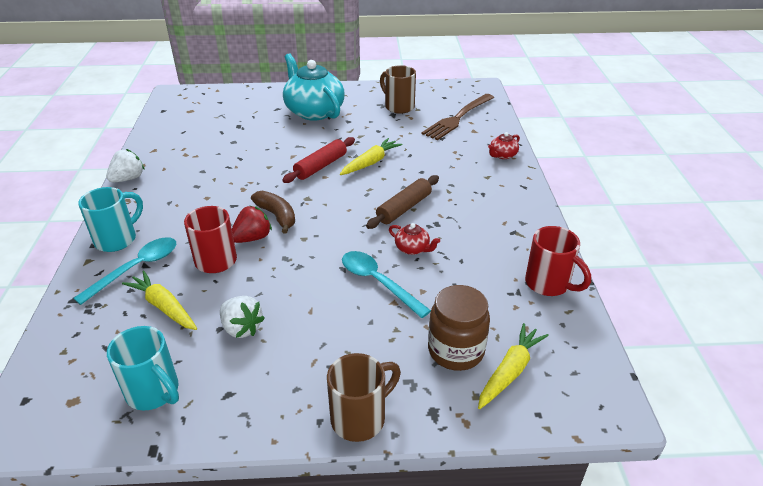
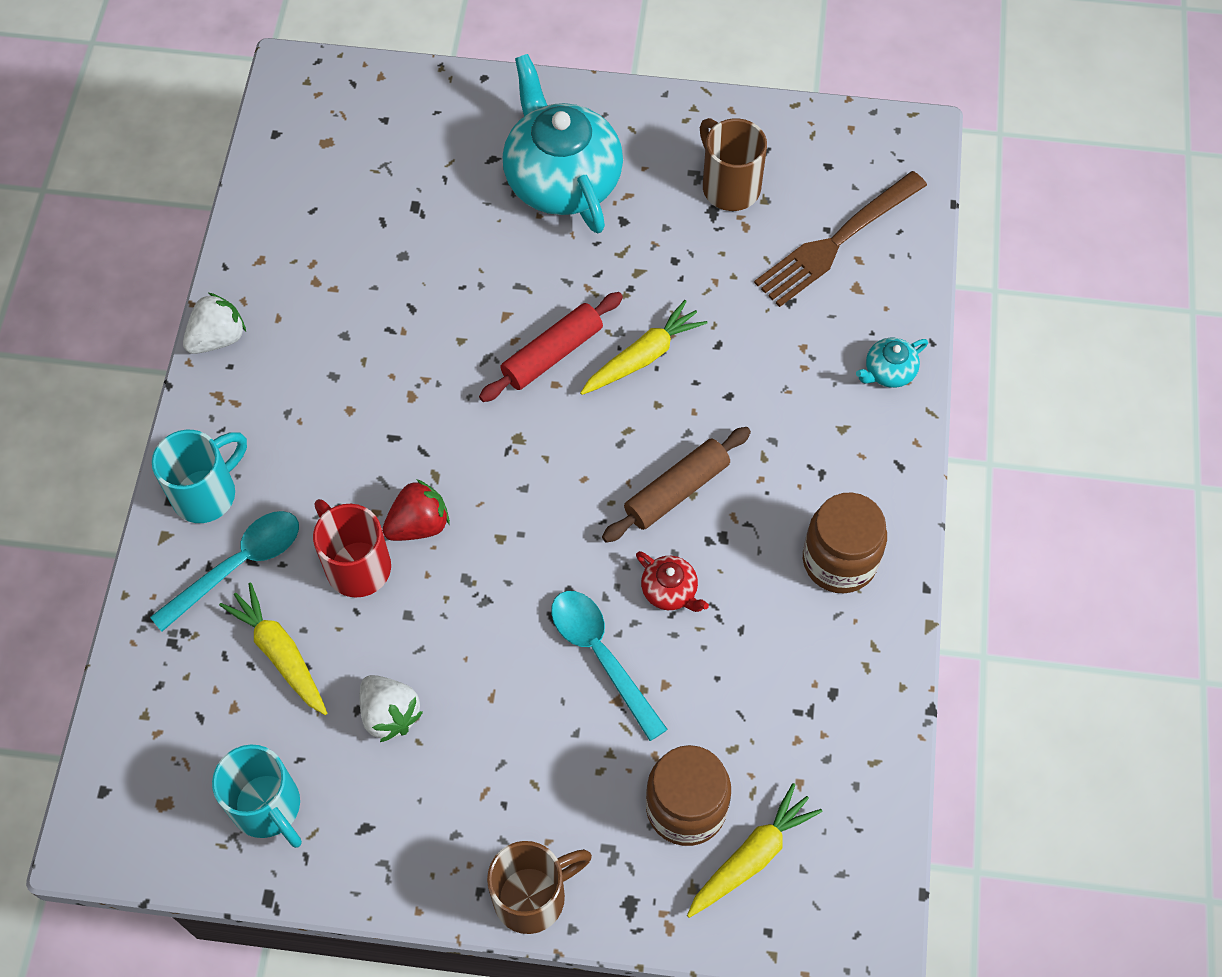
camera: 10 degrees right, 25 degrees up
brown banana [251,191,295,234] -> none
red teapot [488,132,520,159] -> turquoise teapot [856,338,928,388]
red mug [525,226,591,296] -> none
none -> brown jar [803,492,887,593]

